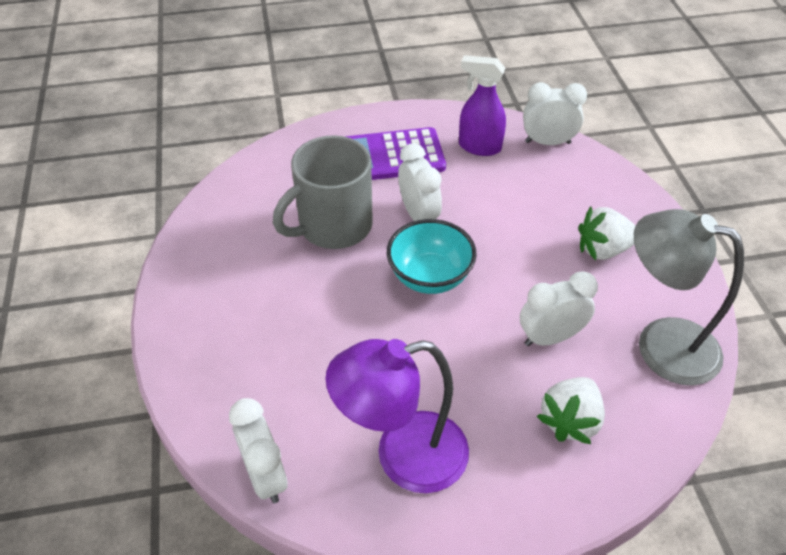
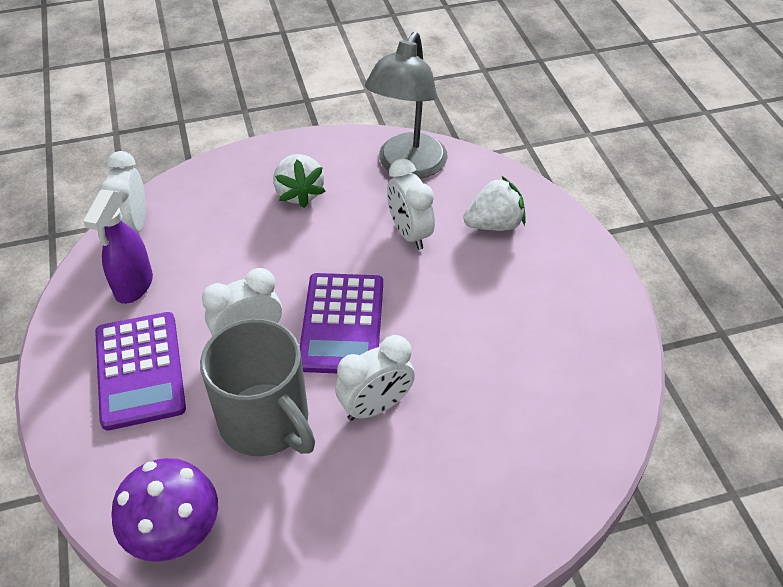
camera: 95 degrees left, 0 degrees up
white clock [229,398,288,503] -> white clock moved to [335,335,415,421]
purple lamp [326,339,469,493] -> none
turquoise bowl [387,219,477,294] -> purple calculator [300,273,383,373]
white strawberry [536,377,605,444] -> white strawberry turned 45 degrees counterclockwise [463,176,526,231]
none -> purple mushroom [111,458,218,562]

